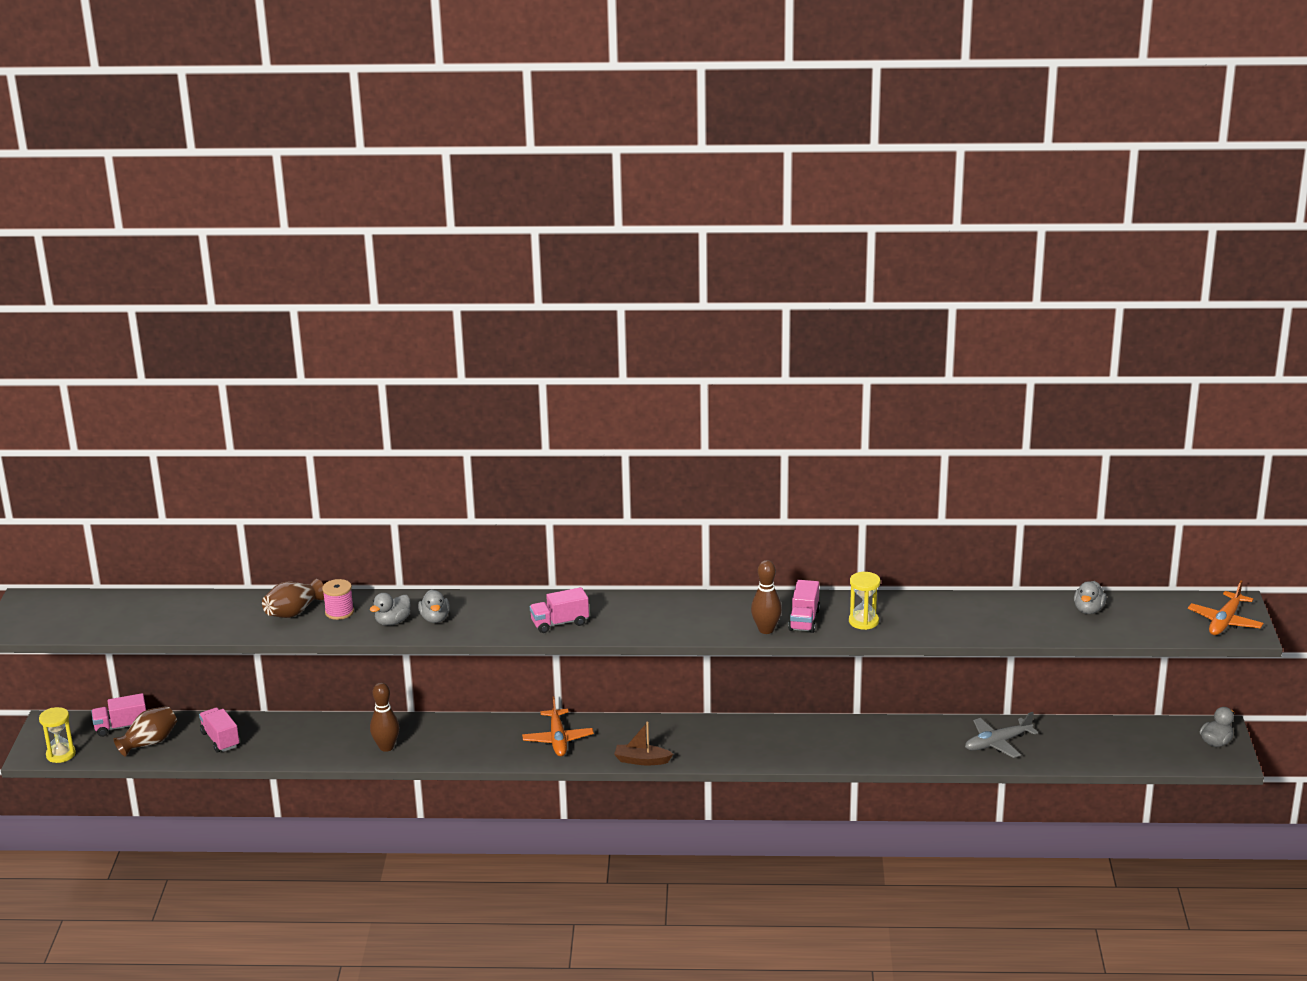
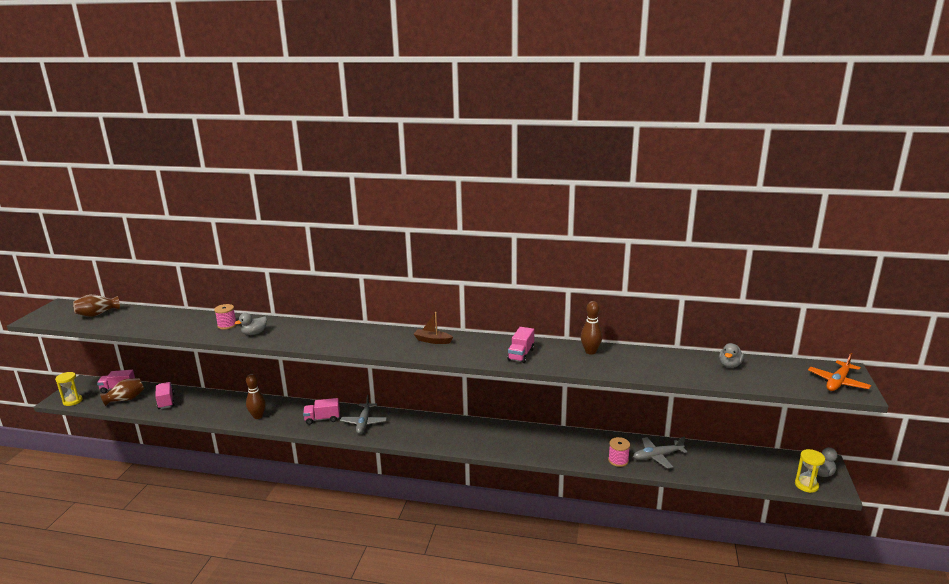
camera: 10 degrees right, 5 degrees down
brown vase [262,579,324,618] -> brown vase moved to [73,294,120,317]
grey duck [418,589,450,623] -> none
orange plane [522,697,594,756] -> grey plane [340,395,387,434]
pink truck [530,587,589,633] -> pink truck moved to [303,398,340,425]
brown boat [614,722,673,765] -> brown boat moved to [414,312,453,344]
brown bowling pin [751,560,782,634] -> brown bowling pin moved to [581,301,602,355]
yellow hourglass [849,572,880,630] -> yellow hourglass moved to [795,449,825,493]
none -> pink spool [608,437,630,467]

